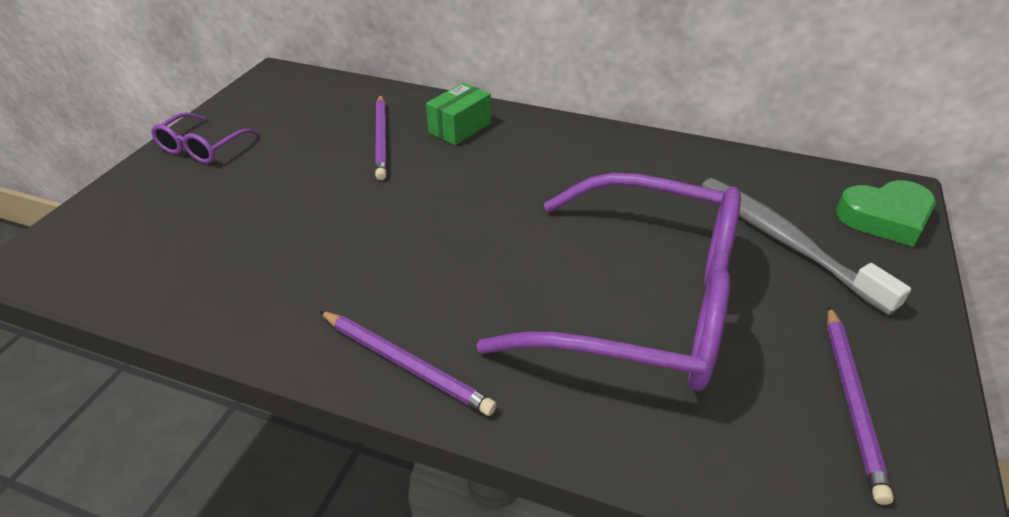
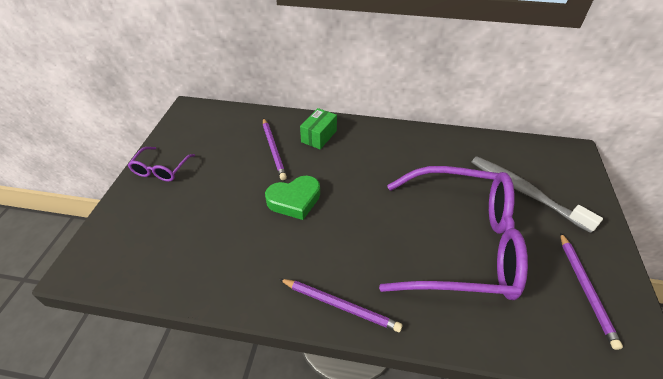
camera: 10 degrees left, 5 degrees up
green heart [836,180,936,247] -> green heart moved to [265,176,320,220]

